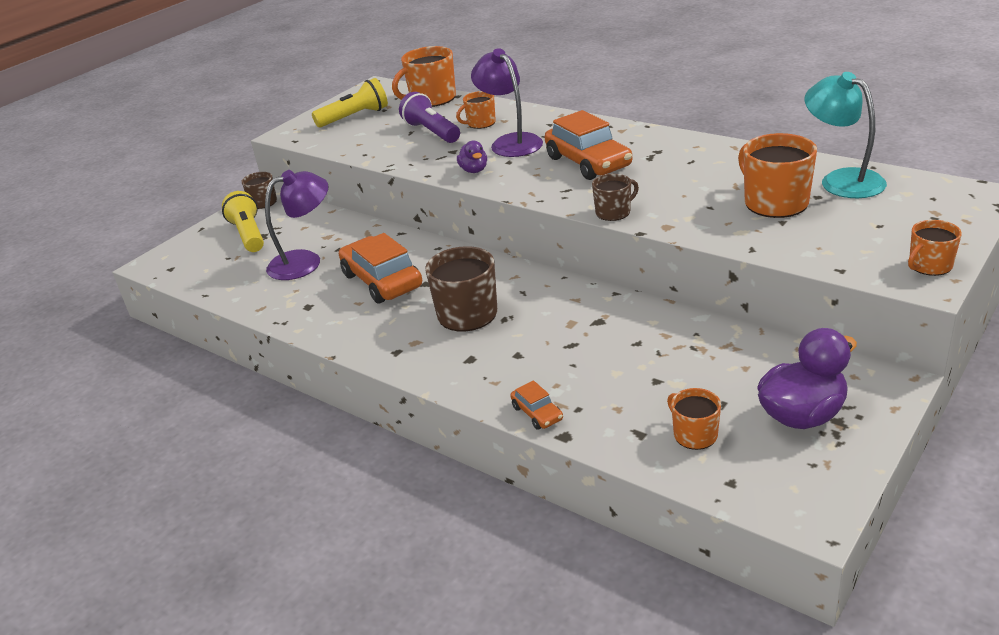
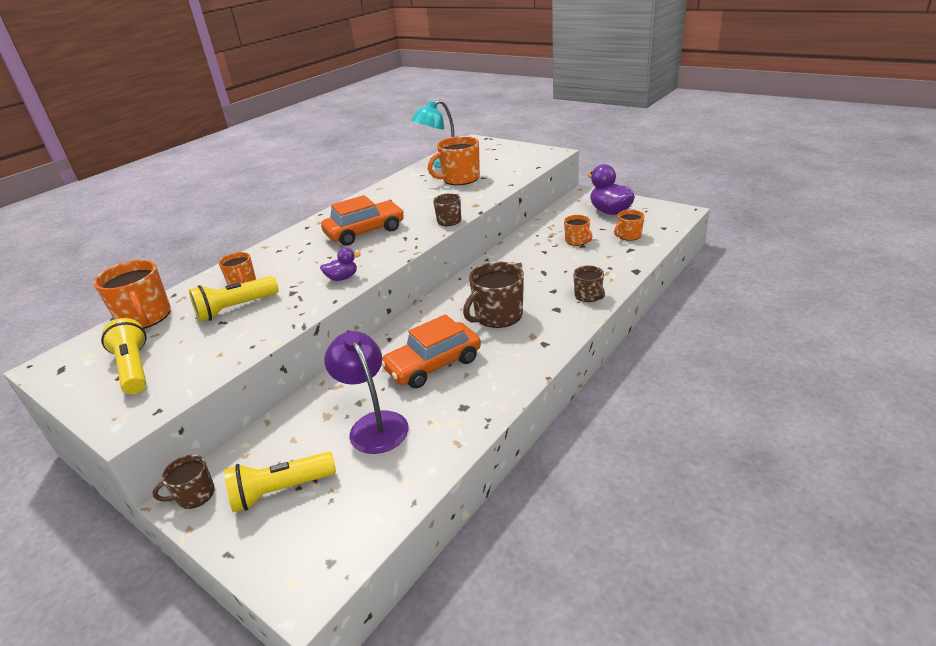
camera: 90 degrees left, 0 degrees up
purple flashlight [399,92,460,143] -> yellow flashlight [189,276,279,322]
purple lamp [471,48,543,157] -> none
orange car [510,380,563,430] -> none
orange mug [908,220,962,276] -> orange mug moved to [564,215,592,246]
none -> brown mug [573,265,605,302]

